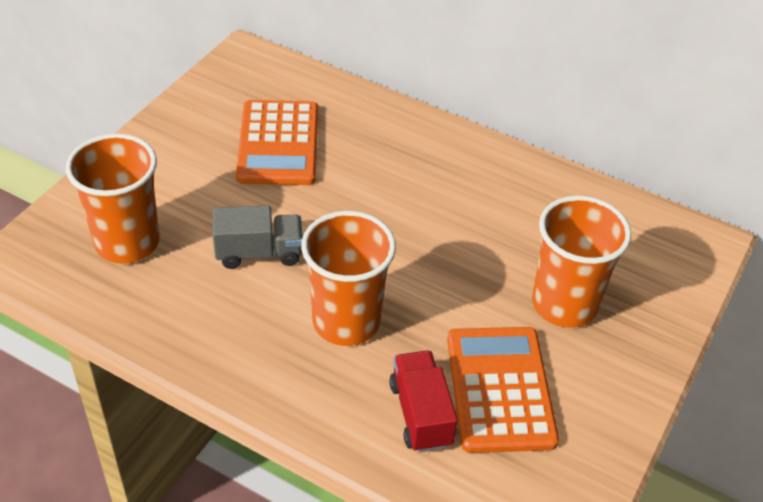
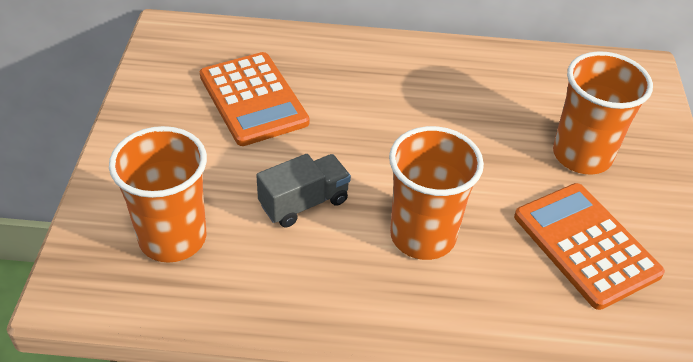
camera: 25 degrees left, 0 degrees up
red truck [390,350,458,453] -> none

